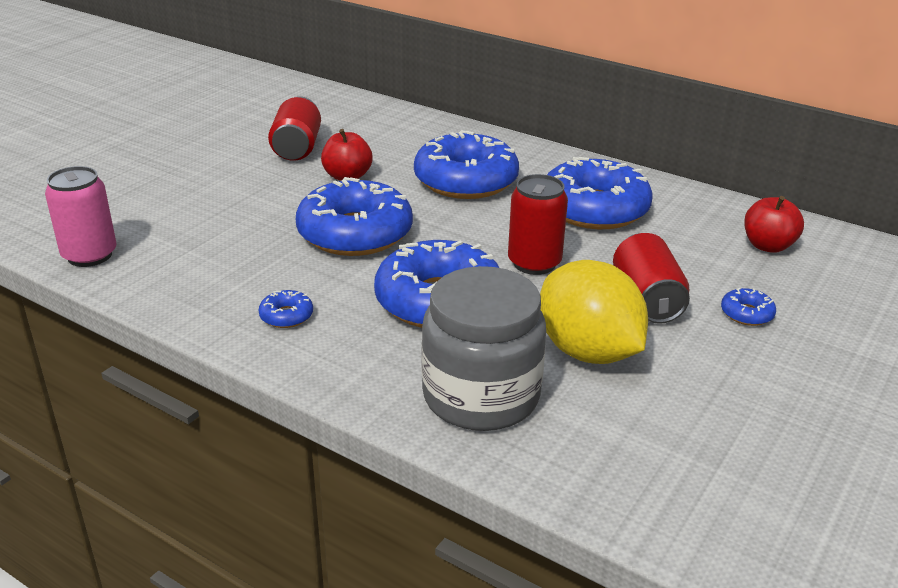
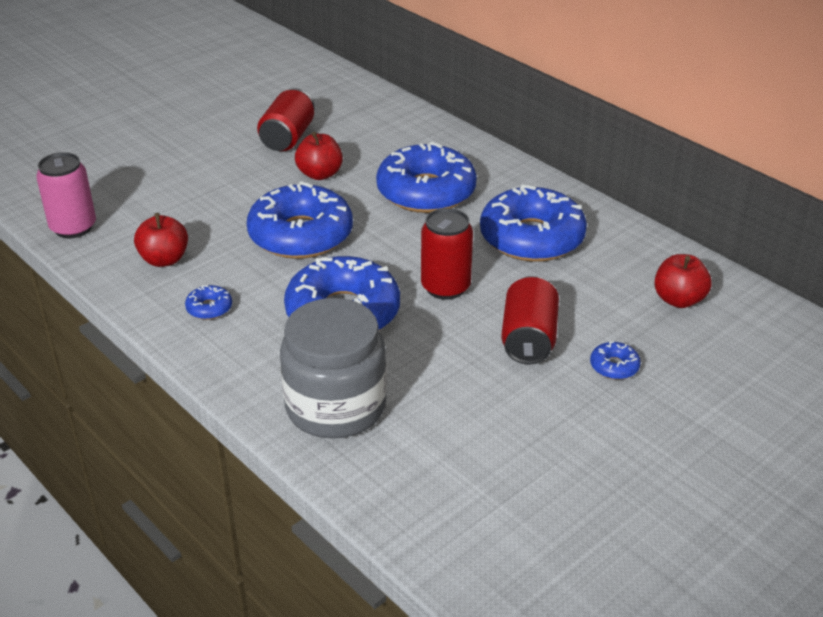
camera: 15 degrees right, 5 degrees up
yellow lemon [540,260,648,364] -> none
none -> red apple [134,213,188,267]

